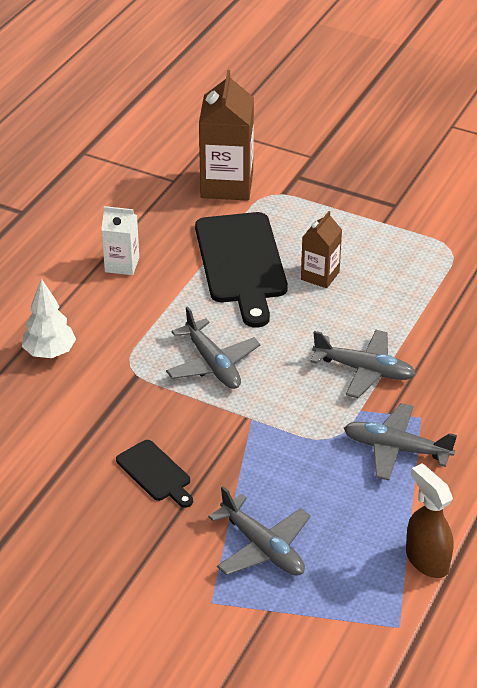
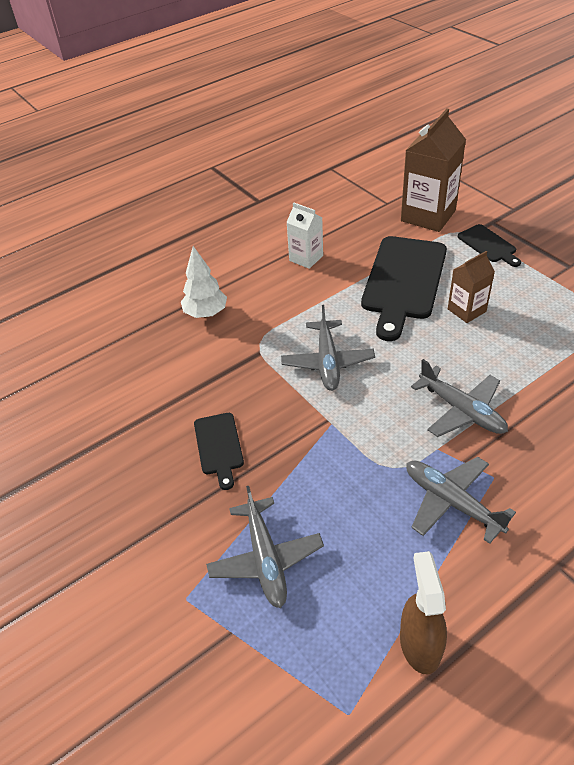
camera: 30 degrees right, 5 degrees up
none -> black cutting board [458,224,521,267]

